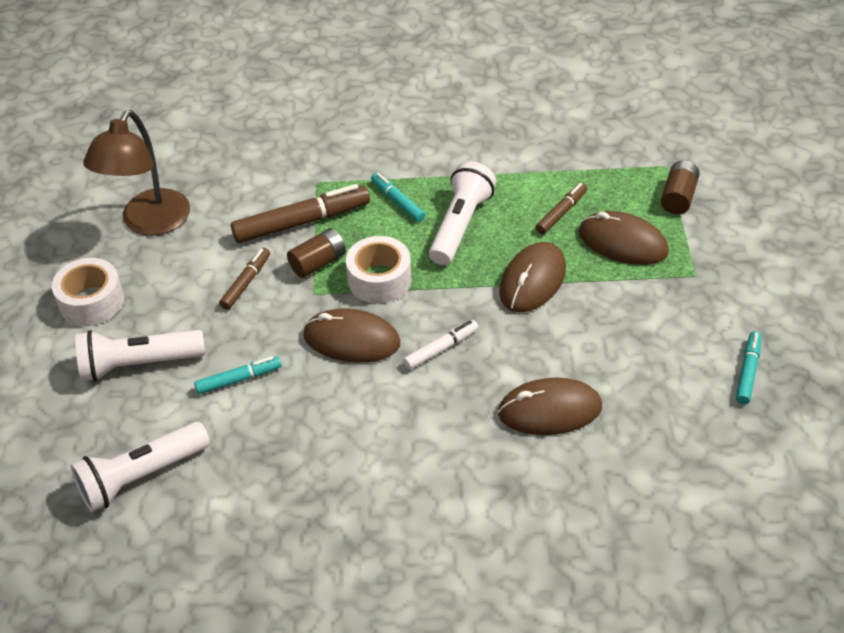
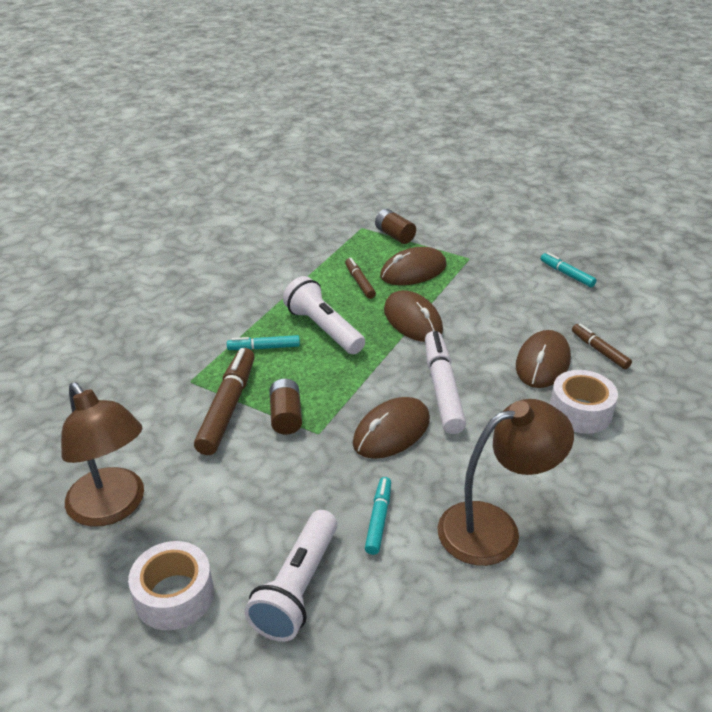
camera: 60 degrees left, 10 degrees down
white flashlight [71,422,210,512] -> none
brown marker [219,248,270,310] -> brown marker moved to [572,324,632,369]
white tape [346,236,411,304] -> white tape moved to [550,370,618,434]
white marker [403,320,479,370] -> white marker [425,331,466,434], size x1.80
none -> brown lamp [438,399,574,566]

